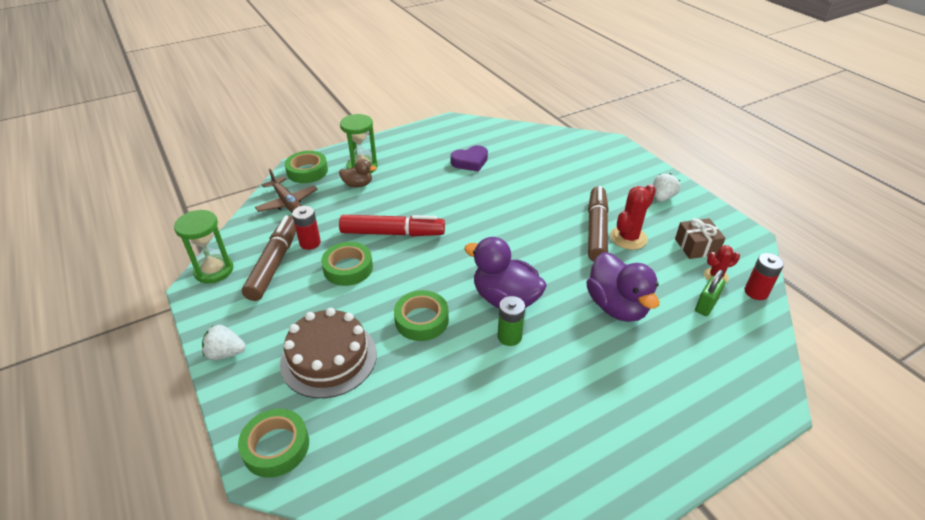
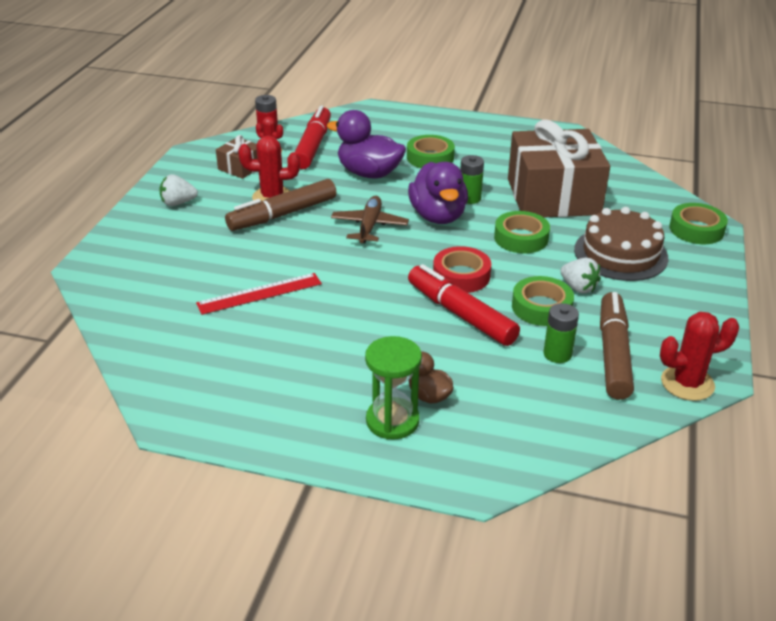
camera: 135 degrees left, 5 degrees down
green hourglass [174,210,233,283] -> red cactus [660,312,739,401]
white strawberry [202,325,246,360] -> white strawberry moved to [560,258,601,293]
brown marker [242,215,296,301] -> brown marker turned 135 degrees clockwise [600,292,634,400]
brown plane [255,169,318,212] -> brown plane moved to [331,196,409,243]
green tape [285,151,328,183] -> green tape moved to [407,135,455,168]
red battery [292,206,321,250] -> green battery [544,303,579,363]
purple heart [450,145,488,172] -> none
purple duck [586,252,659,322] -> purple duck turned 90 degrees counterclockwise [327,110,406,179]
green padlock [695,270,725,316] -> red marker [295,105,331,169]
none -> red ruler [196,273,322,315]
none -> red tape [433,246,491,293]
none -> brown gift [508,119,610,217]

